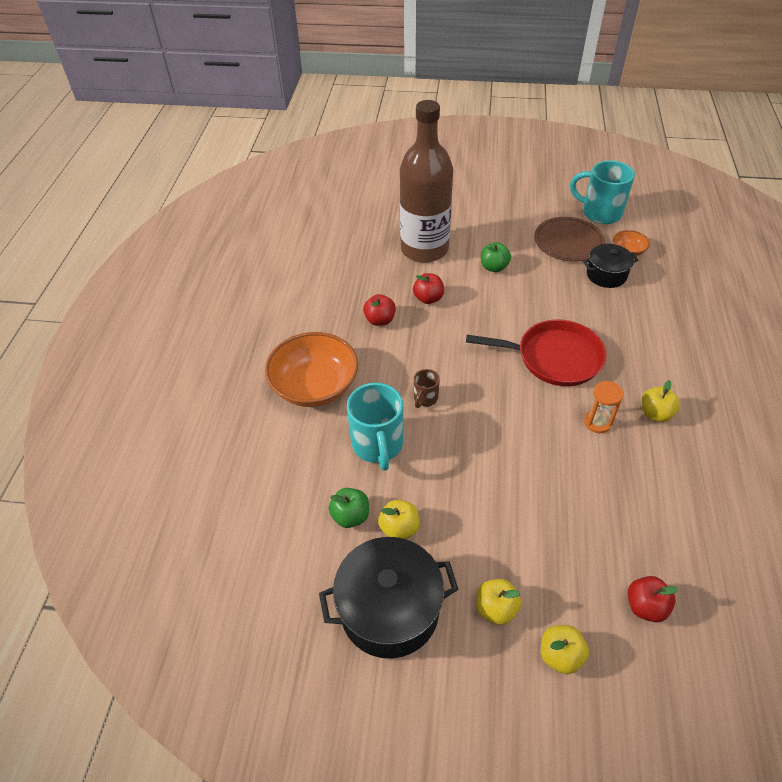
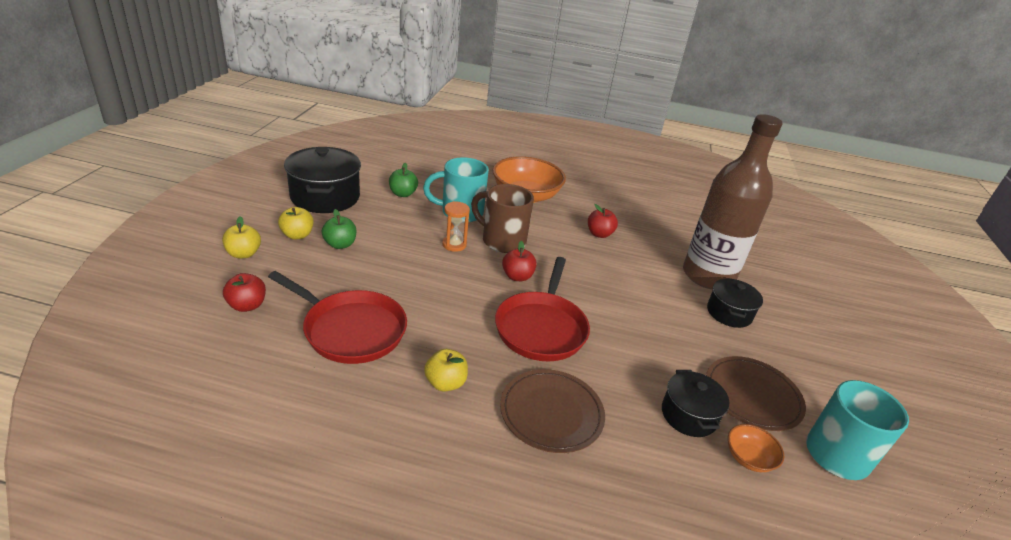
camera: 90 degrees right, 15 degrees down
yellow apple [378,500,419,539] -> none
red apple [413,273,444,304] -> red apple moved to [502,241,537,281]
brown mug [414,369,440,408] -> brown mug [471,184,534,253], size x2.00
green apple [481,242,511,272] -> green apple moved to [322,209,356,249]
orange hourglass [584,381,624,433] -> orange hourglass moved to [442,201,470,252]
none -> red pan [268,271,407,364]
none -> brown plate [500,369,605,453]
none -> black pot [707,278,763,328]

